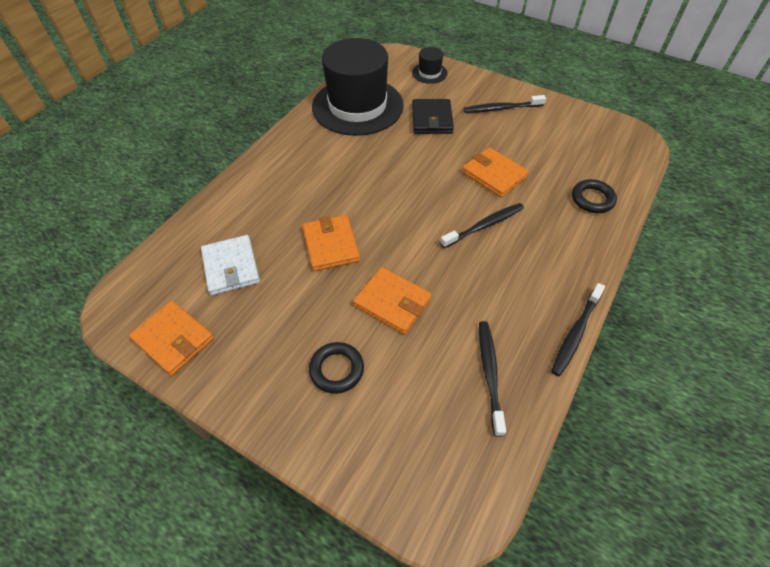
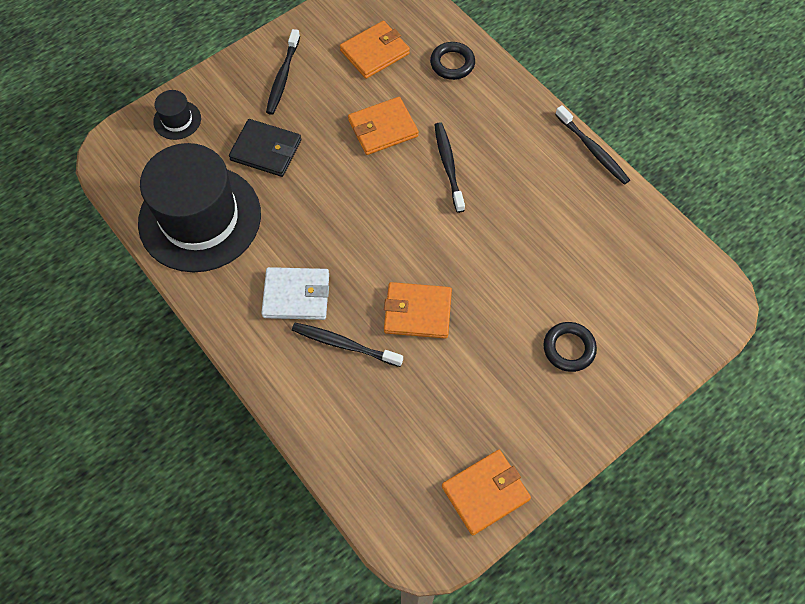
camera: 70 degrees left, 10 degrees up
white wallet [201,235,260,296] -> white wallet moved to [262,267,329,320]
orange wallet [353,267,432,335] -> orange wallet moved to [340,21,410,79]
black toothbrush [479,321,506,437] -> black toothbrush moved to [292,323,403,367]

